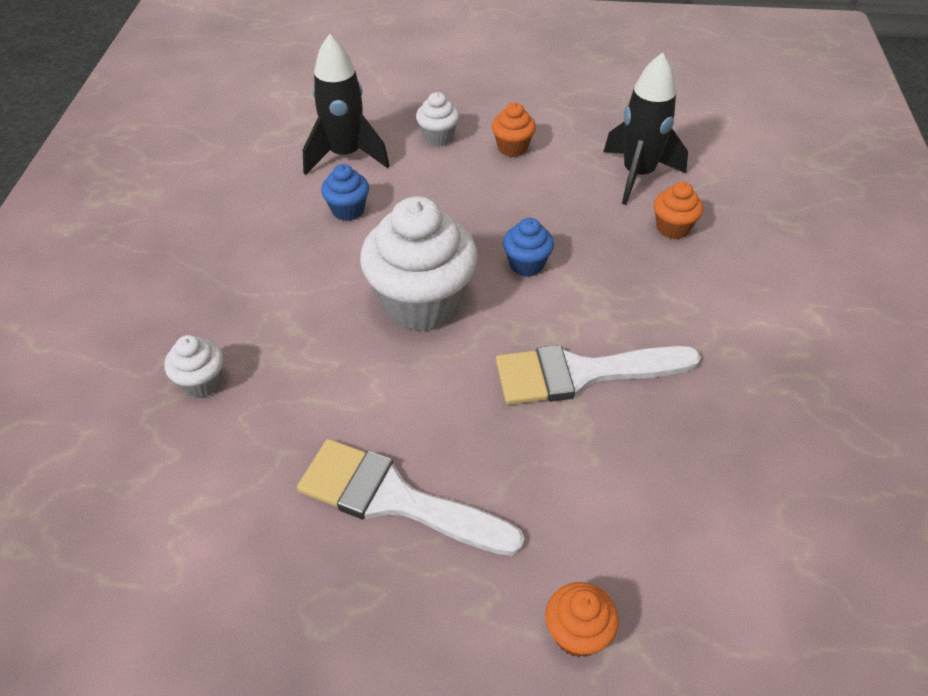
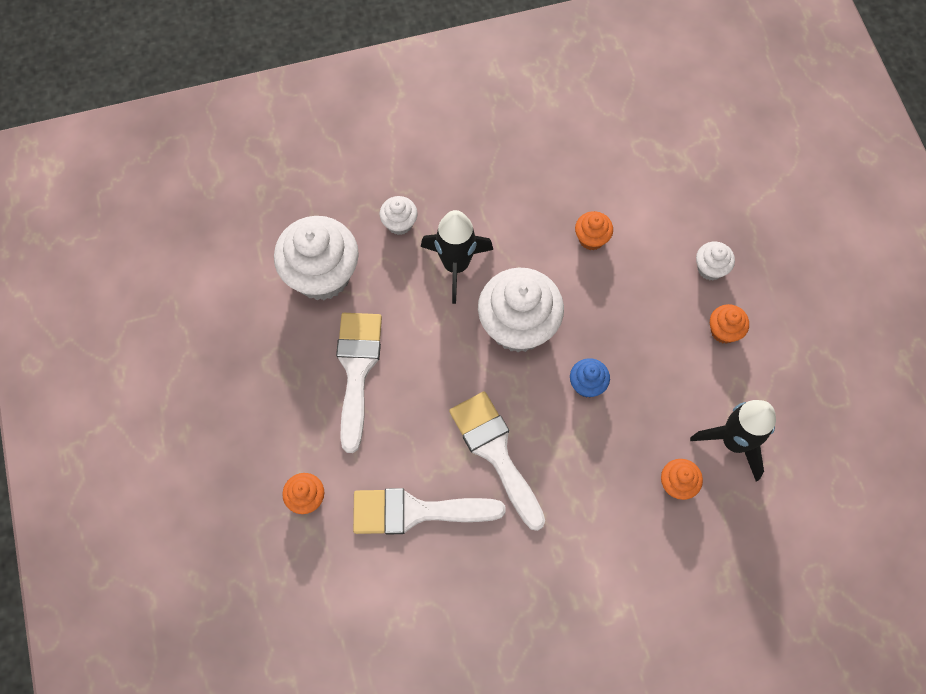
camera: 70 degrees right, 20 degrees up
black rocket [303,34,390,175] -> black rocket moved to [421,210,493,304]
blue cupcake [321,164,369,221] -> orange cupcake [575,211,613,250]
none -> white cupcake [274,216,359,300]
none -> white brush [353,488,506,535]

